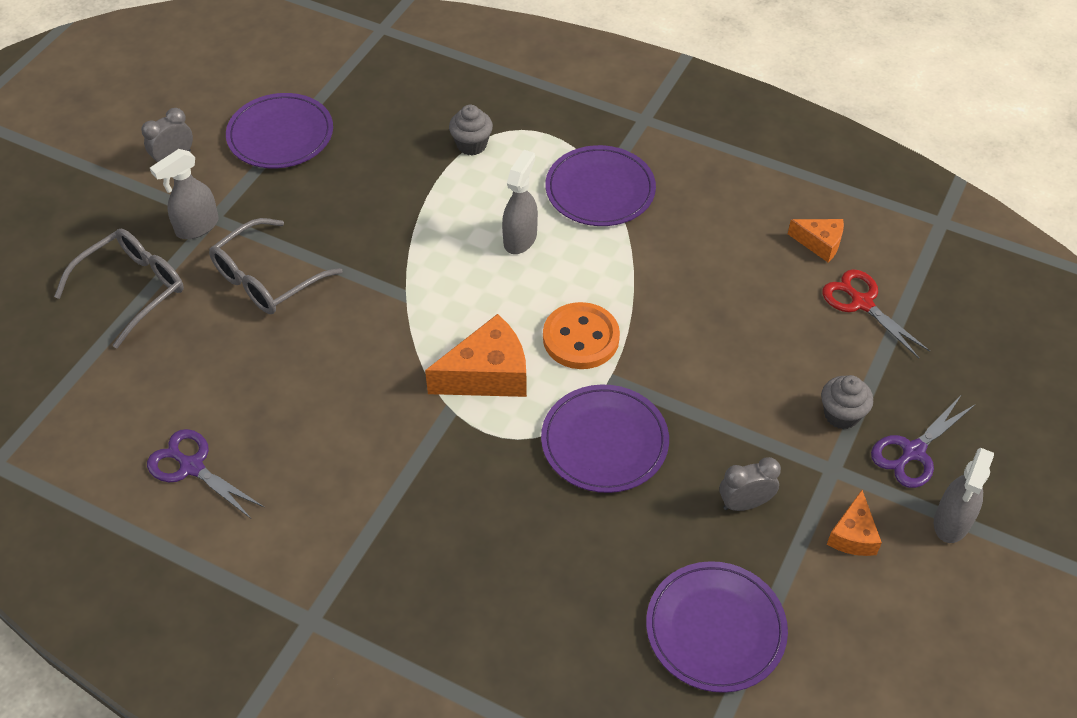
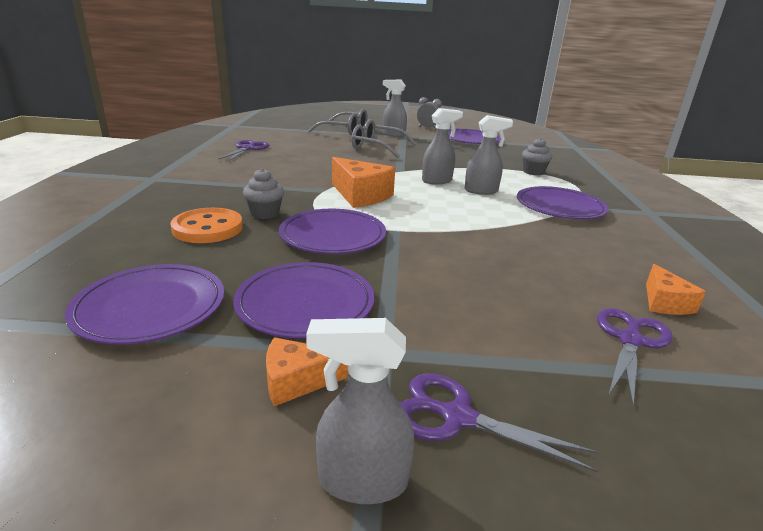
camera: 65 degrees right, 25 degrees down
orange button [543,302,620,369] -> orange button moved to [170,208,243,243]
grey clock [719,457,781,511] -> purple plate [233,262,374,338]
grey cupcake [821,375,873,429] -> grey cupcake moved to [243,168,284,219]
red scissors [822,269,930,358] -> purple scissors [597,308,673,406]
none -> grey spray bottle [422,108,463,184]

